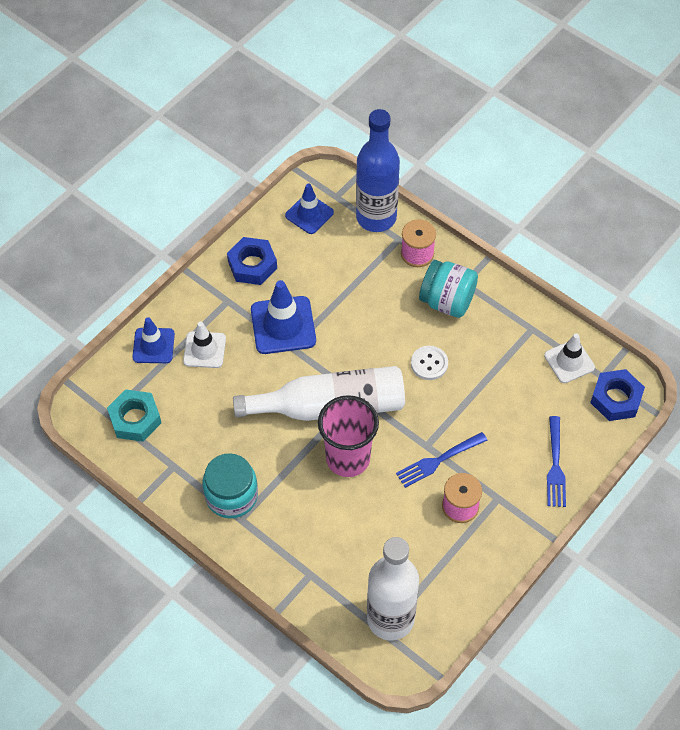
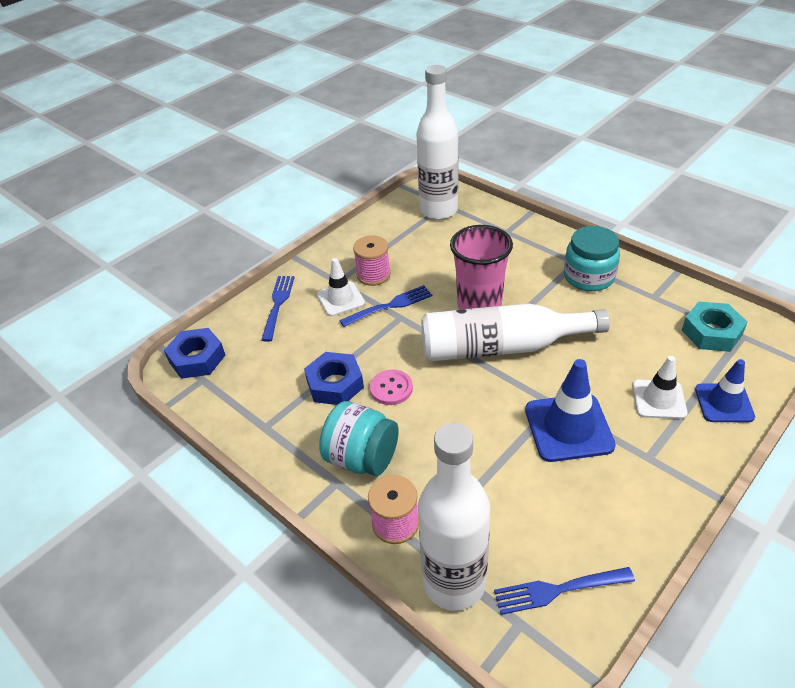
camera: 175 degrees left, 15 degrees down
blue nut [227,237,277,285] -> blue nut moved to [304,352,364,405]
blue traffic cone [285,184,334,234] -> blue fork [494,567,635,615]
blue bottle [356,109,400,232] -> white bottle [418,423,490,611]
white button [411,346,448,380] -> pink button [370,370,413,405]
white traffic cone [544,333,595,383] -> white traffic cone moved to [317,258,365,316]

